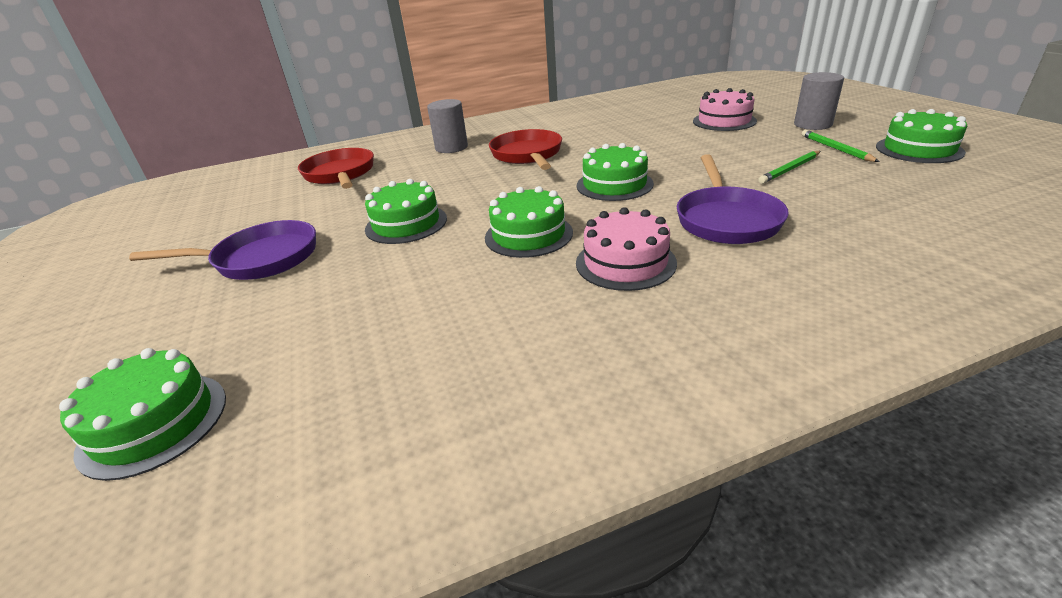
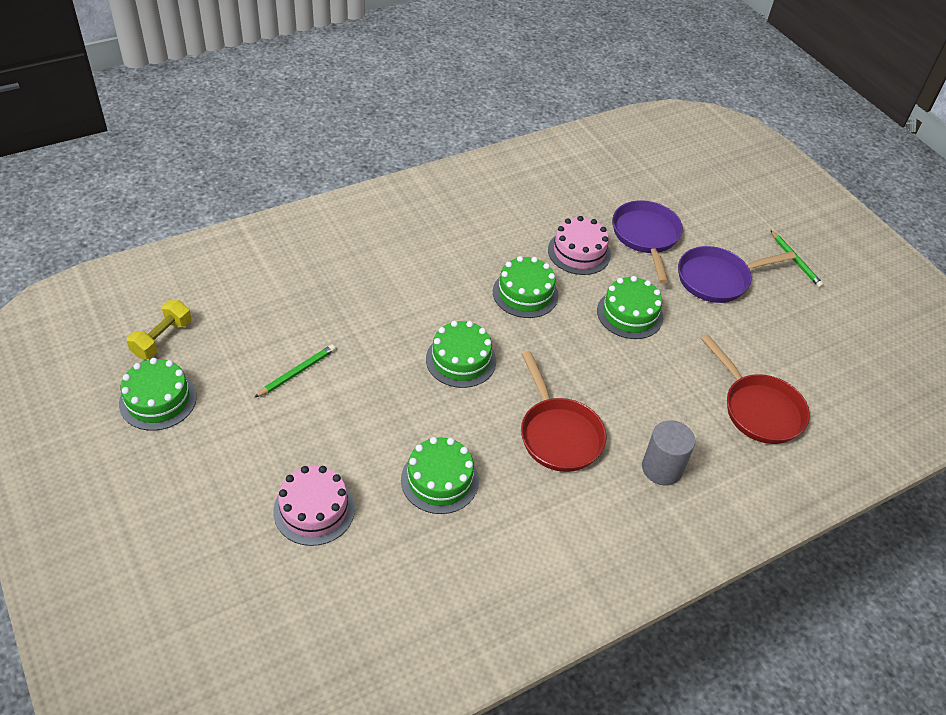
camera: 165 degrees right, 15 degrees up
green cake [59,348,226,481] -> green cake moved to [401,437,479,514]
pink cake [576,207,677,291] -> pink cake moved to [548,216,611,275]
purple pan [677,154,789,244] -> purple pan moved to [612,200,683,283]
grey cylinder [794,72,844,130] -> none
green pencil [802,130,880,162] -> green pencil moved to [770,230,824,288]
none -> yellow dumbbell [127,300,191,359]

